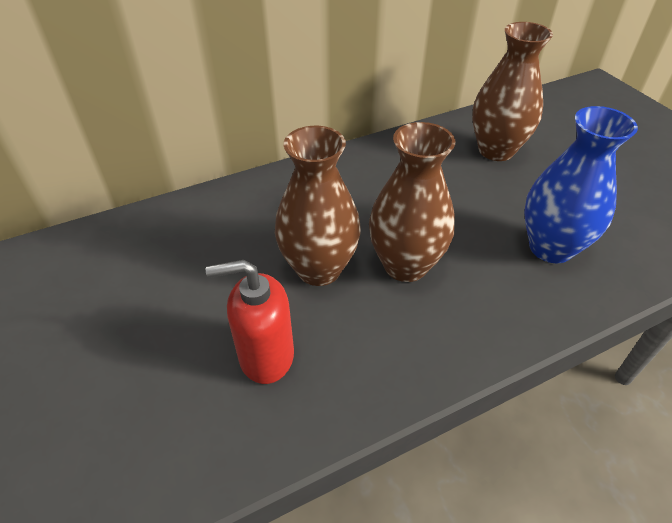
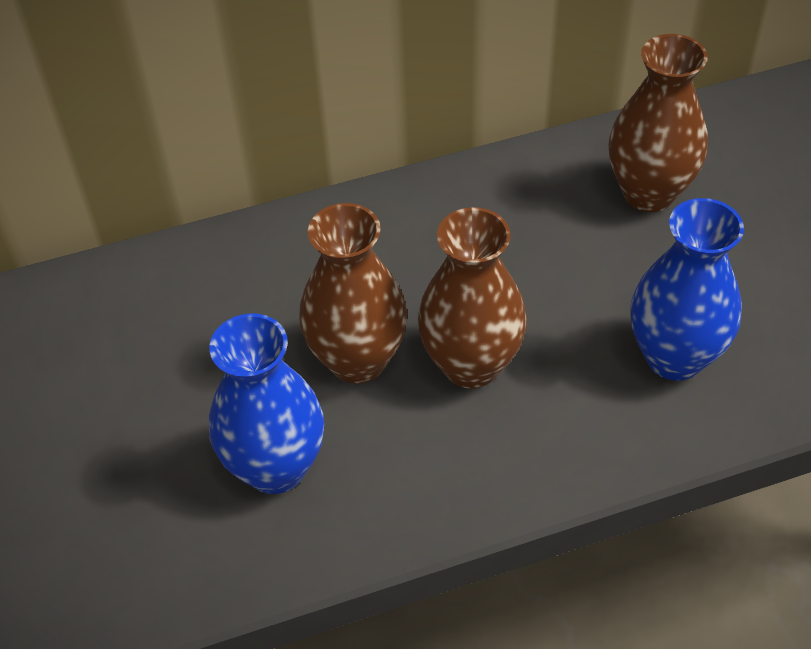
camera: 10 degrees right, 5 degrees up
red soap dispenser [206,260,294,384] -> blue vase [209,313,324,494]

